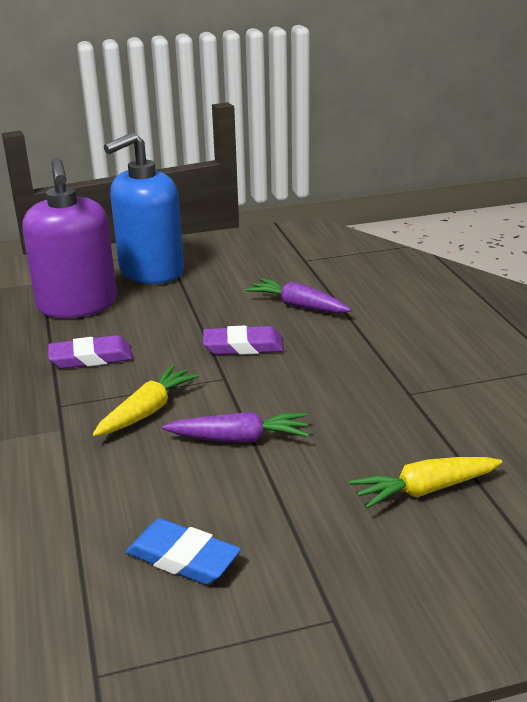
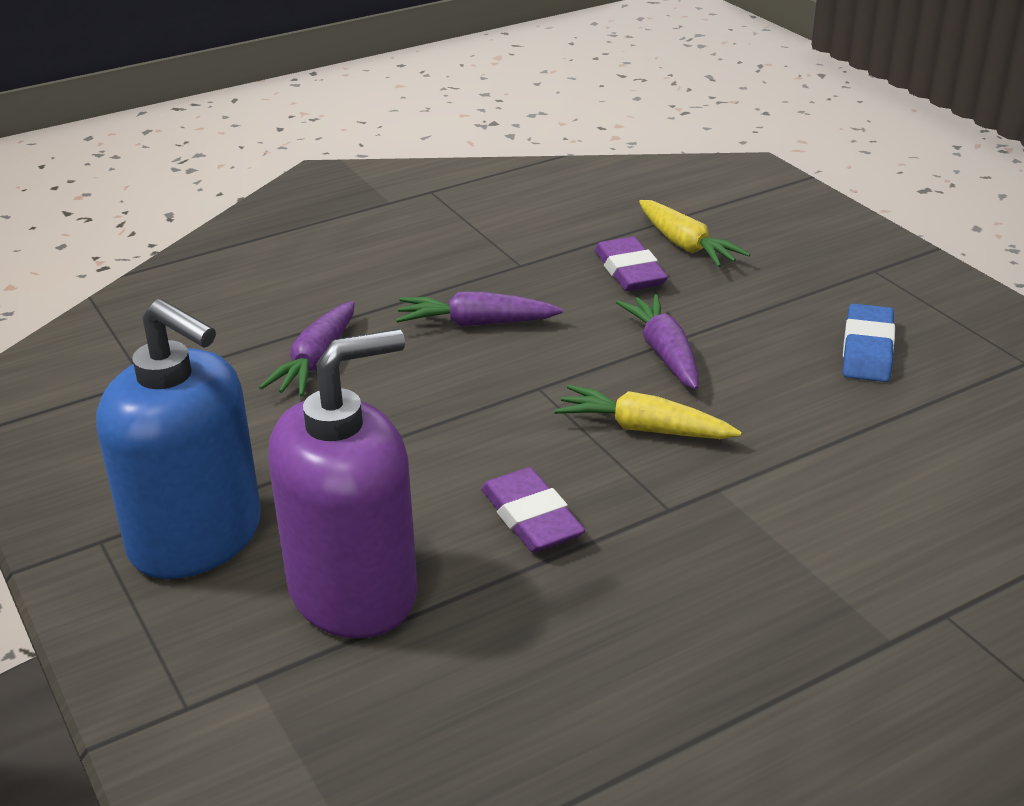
camera: 105 degrees left, 5 degrees up
purple eraser [203,326,284,355] -> purple eraser moved to [595,236,668,291]
none -> purple carrot [396,292,563,326]

